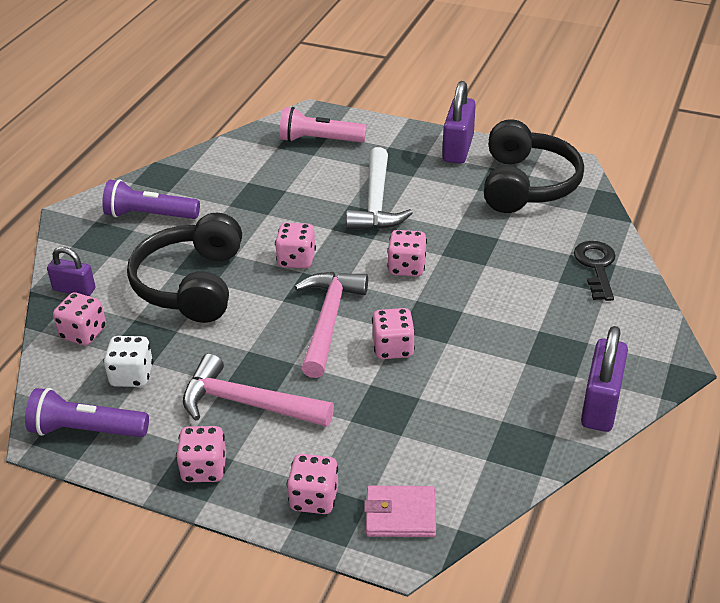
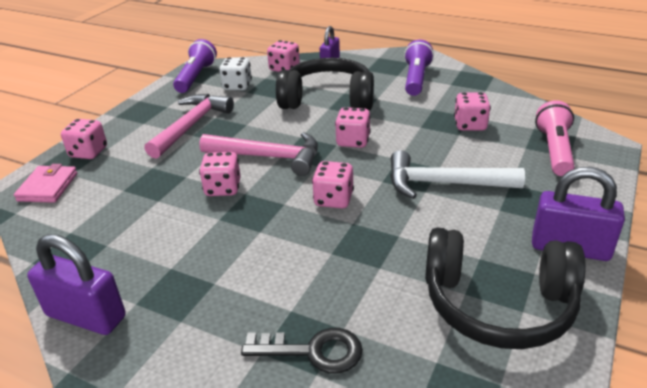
camera: 95 degrees right, 5 degrees down
pink dice [176,426,226,482] -> pink dice moved to [454,92,491,131]

